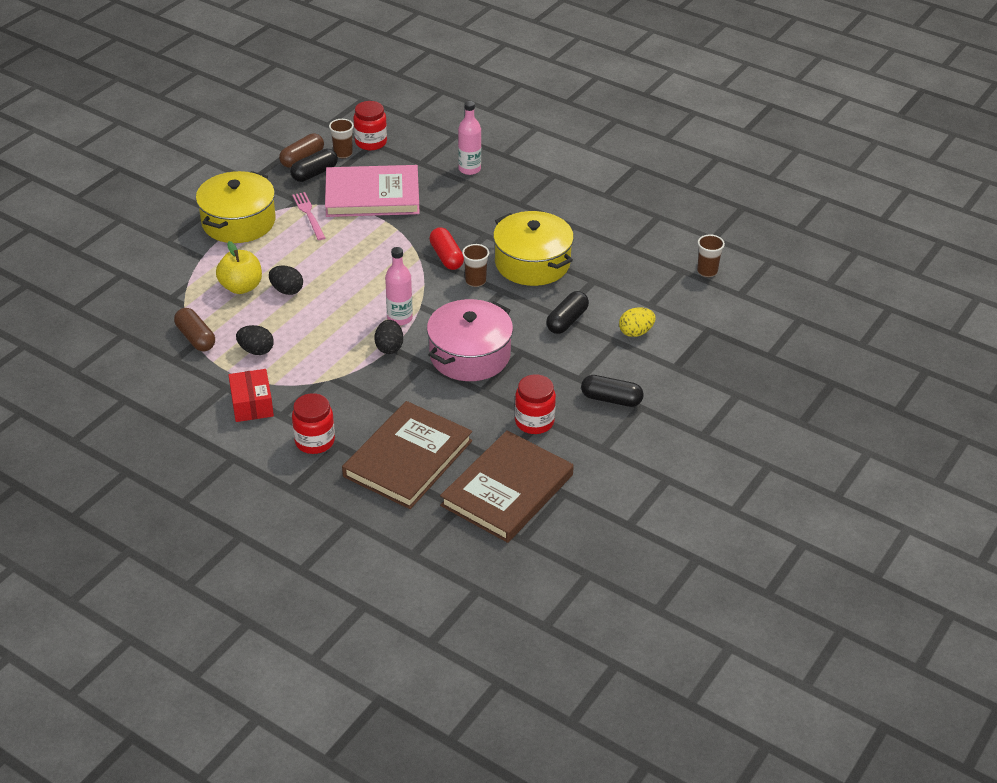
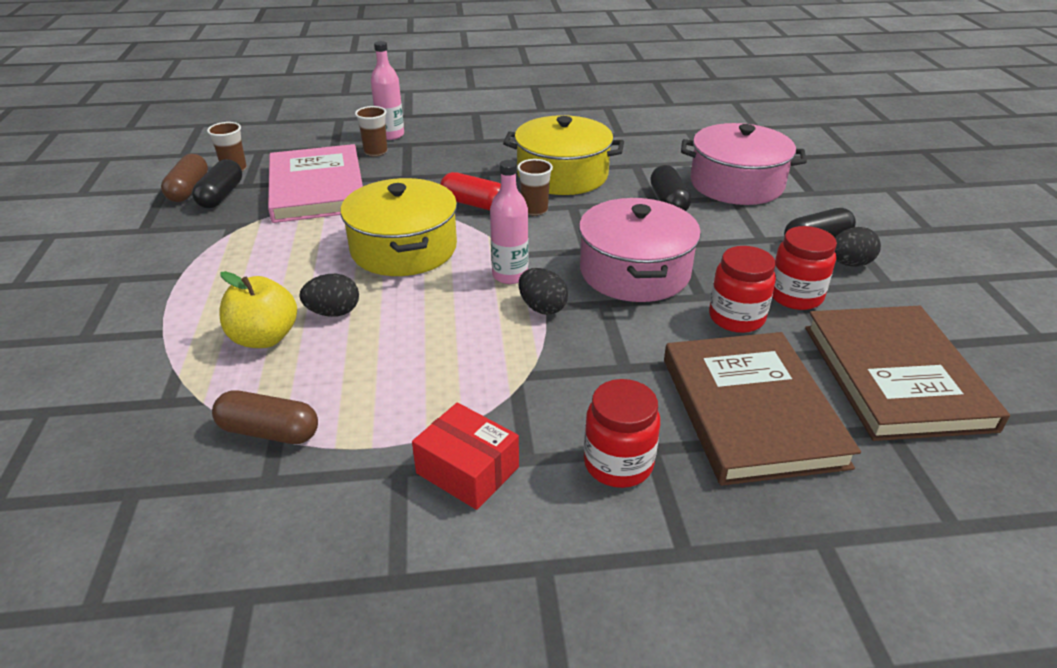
camera: 40 degrees left, 5 degrees down
yellow pot [196,171,276,243] -> yellow pot moved to [340,178,457,276]
black egg [236,325,274,355] -> black egg moved to [835,227,881,267]
pink fork [292,192,325,240] -> none
pink book [325,165,420,217] -> pink book turned 60 degrees counterclockwise [268,144,363,223]
red jar [353,101,387,150] -> red jar moved to [709,246,776,333]
yellow egg [619,307,656,337] -> pink pot [681,123,807,205]
brown cup [697,234,725,277] -> brown cup moved to [355,106,388,157]

